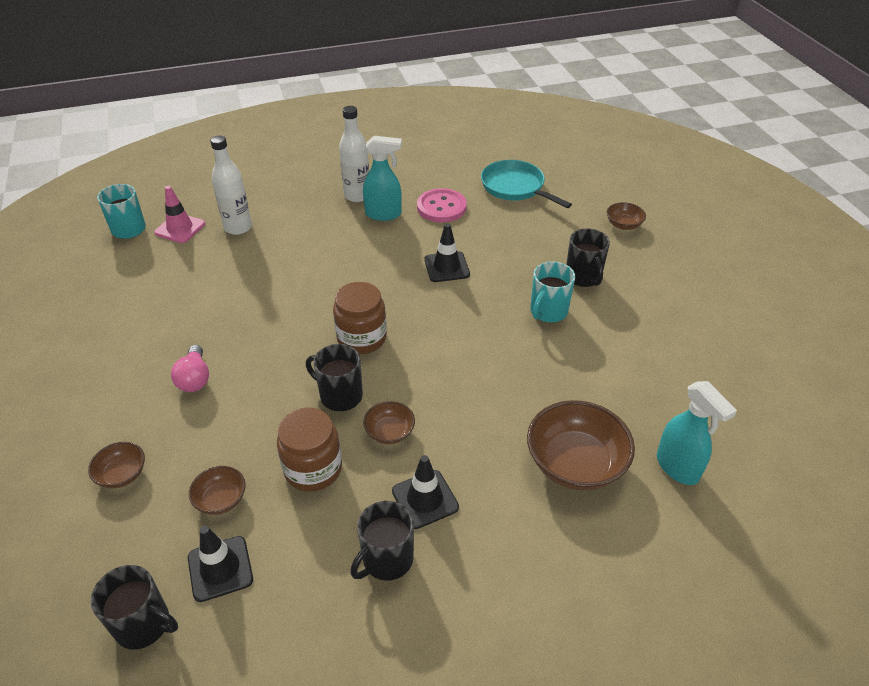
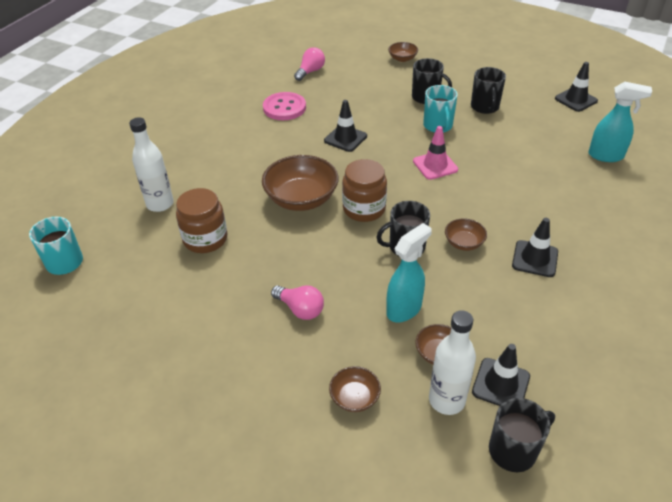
camera: 45 degrees left, 0 degrees up
pink traffic cone [154,186,205,243] -> pink traffic cone moved to [413,126,458,180]
brown jar [277,408,342,492] -> brown jar moved to [176,188,227,253]
white bottle [339,106,369,202] -> white bottle moved to [429,310,476,415]
black mug [350,501,414,581] -> black mug moved to [471,67,506,114]
turquoise spray bottle [363,136,402,221] -> turquoise spray bottle moved to [386,223,432,322]
turquoise pan [481,160,572,208] -> pink light bulb [294,47,325,81]
brown bowl [527,400,635,490] -> brown bowl moved to [262,155,339,211]
none -> black traffic cone [555,62,598,112]

